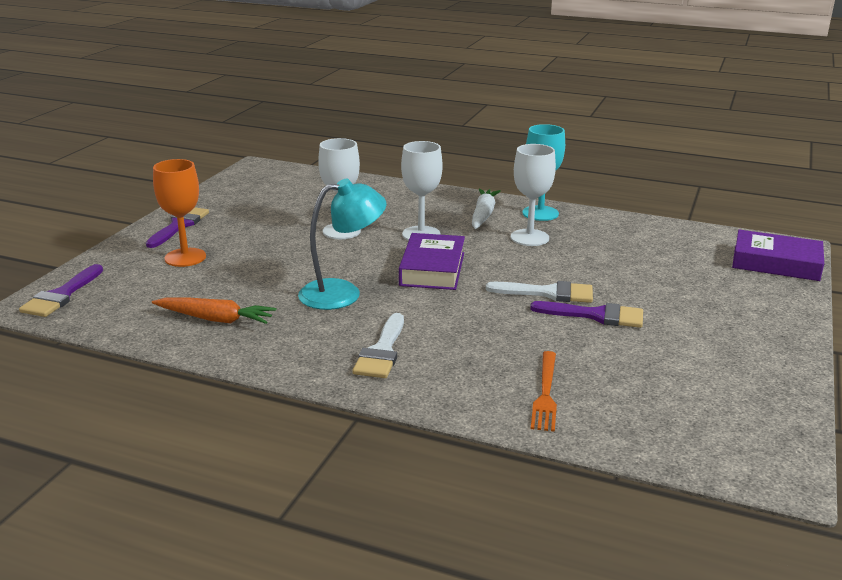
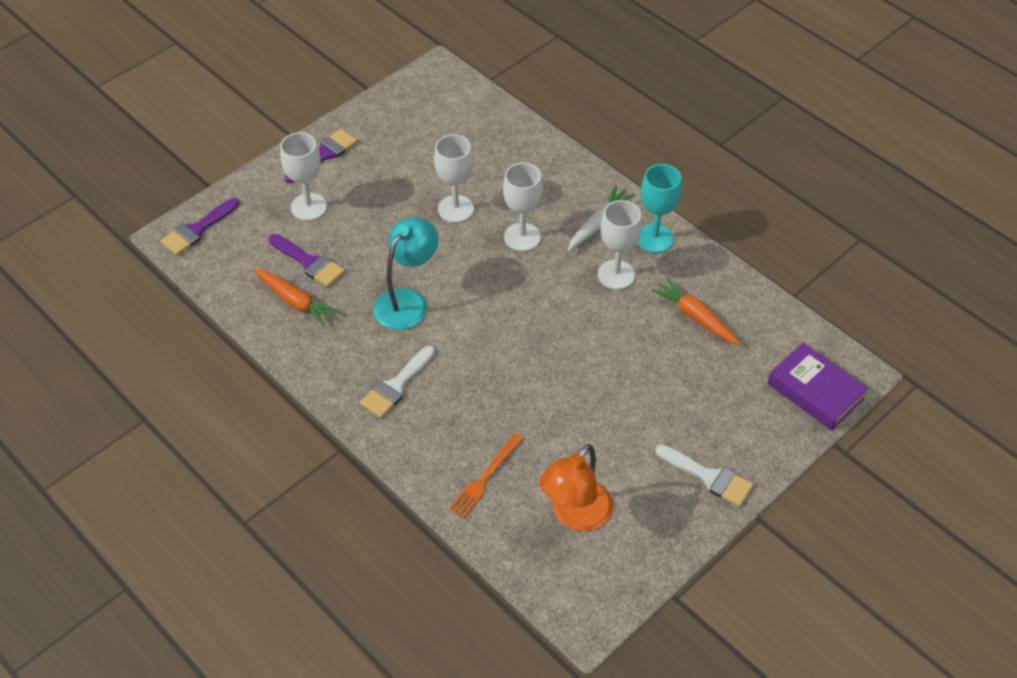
camera: 25 degrees right, 25 degrees up
orange goblet [153,159,206,267] -> white goblet [280,132,327,221]
turquoise lamp [298,179,387,310] -> turquoise lamp turned 60 degrees counterclockwise [373,217,438,330]
purple book [399,233,465,290] -> none
white brush [486,281,593,303] -> white brush moved to [655,444,754,507]
purple brush [530,301,643,328] -> purple brush moved to [269,234,345,287]
none -> orange lamp [540,444,613,531]
none -> orange carrot [651,277,741,345]

